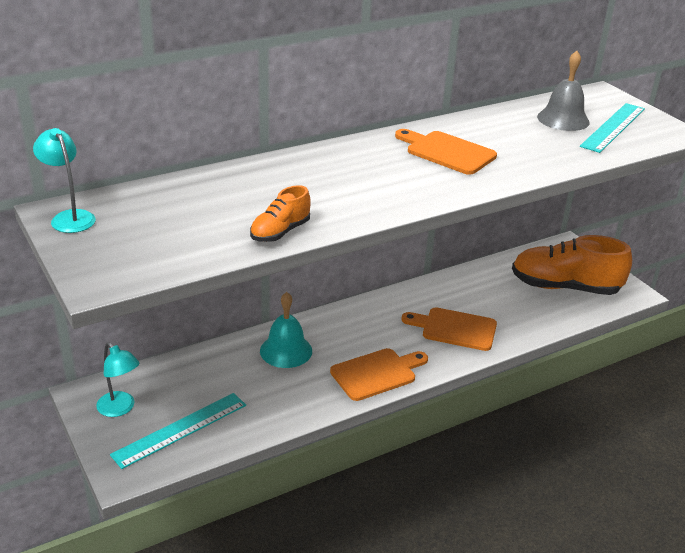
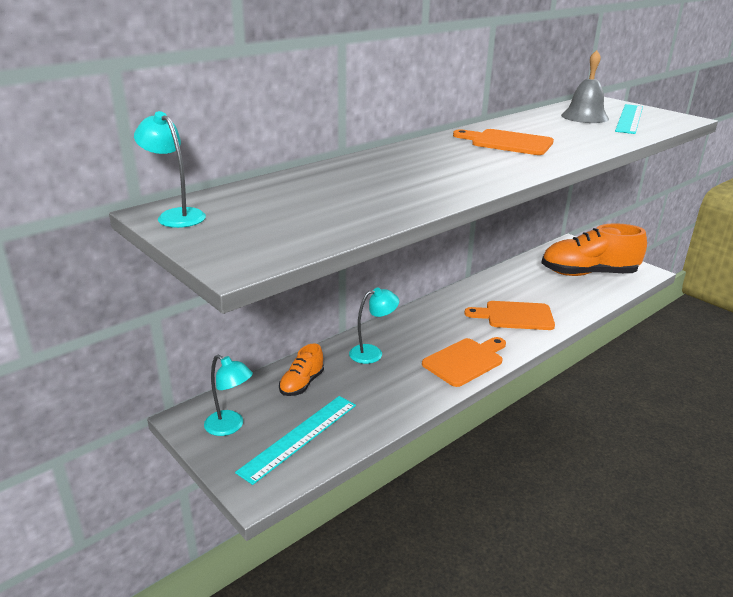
camera: 10 degrees left, 5 degrees down
orange shoe [250,185,311,242] -> orange shoe moved to [279,344,324,396]
turquoise bell [260,292,312,368] -> turquoise lamp [349,288,399,364]

